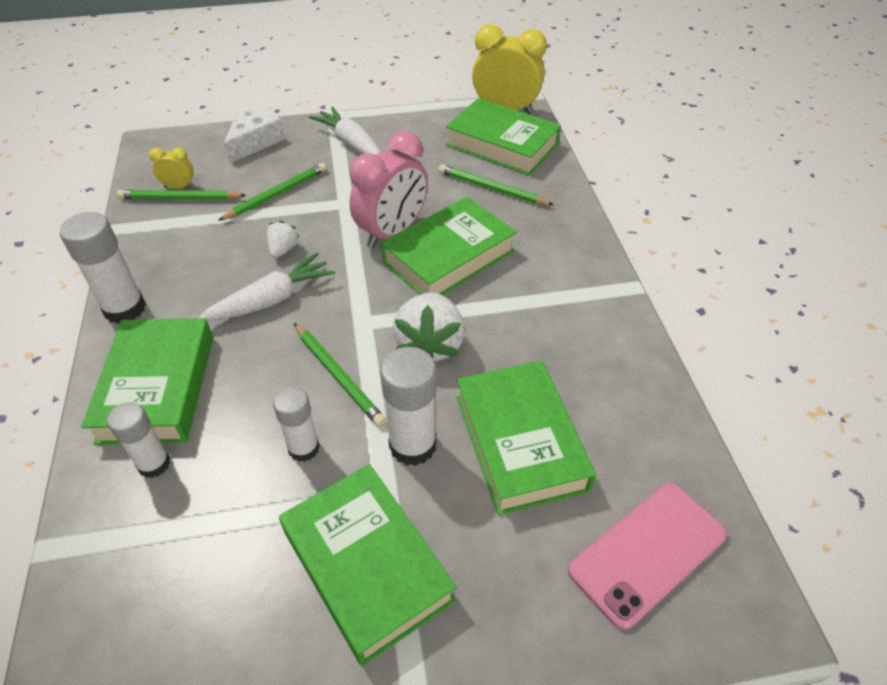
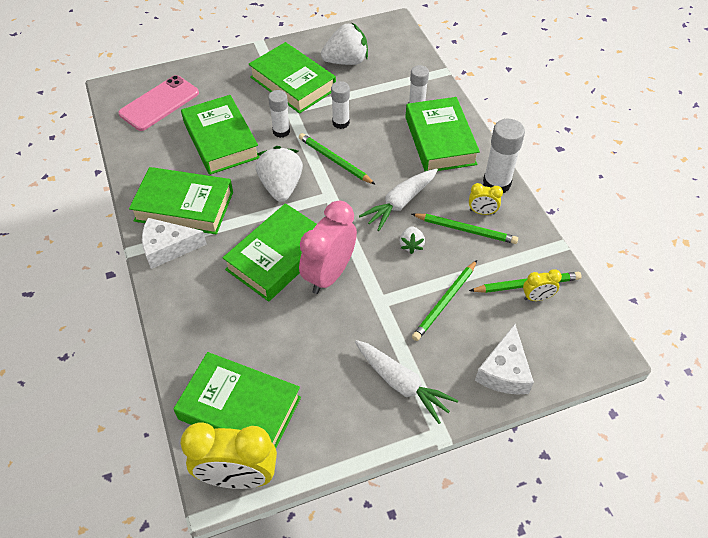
camera: 170 degrees right, 5 degrees up
white glue stick [380,347,436,466] -> white glue stick [268,90,290,138], size x0.66
green pencil [438,164,554,205] -> green pencil moved to [412,213,518,244]
none -> green book [129,167,233,235]
none -> white cheese [142,218,207,269]
none -> white strawberry [321,22,368,65]
none -> yellow clock [469,183,503,215]

